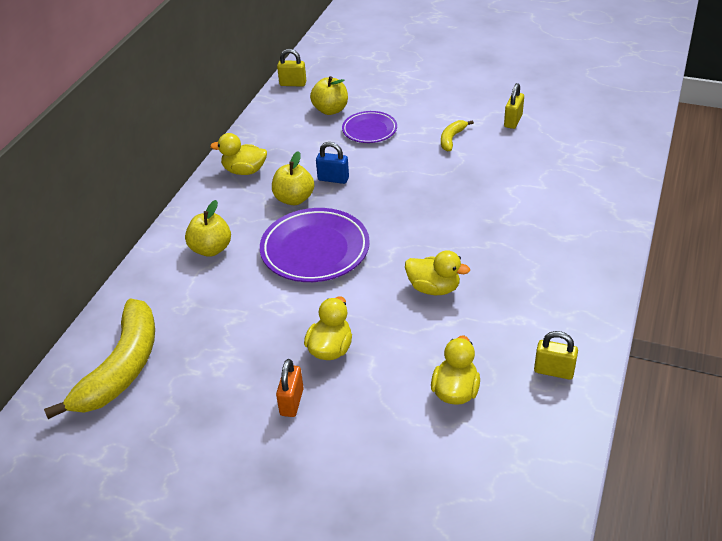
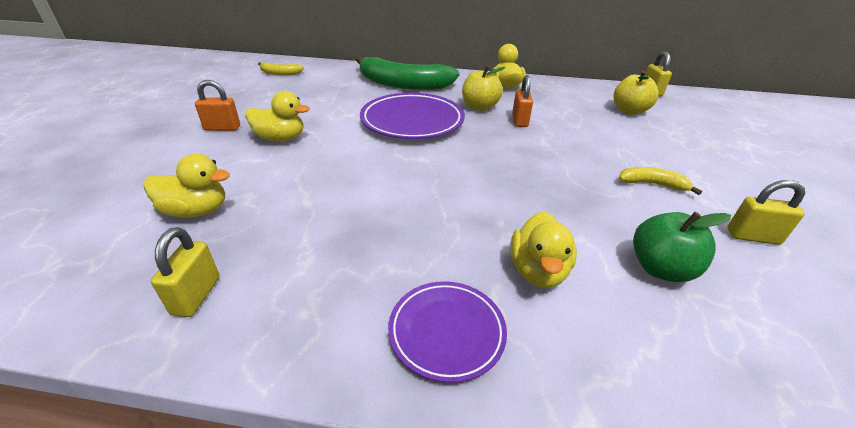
camera: 75 degrees right, 5 degrees down
yellow banana [44,299,155,419] -> yellow banana [258,63,304,75], size x0.45
yellow apple [185,200,231,257] -> green banana [356,56,460,90]
blue padlock [316,142,349,184] -> orange padlock [512,75,533,127]
purple plate [342,111,397,143] -> purple plate moved to [388,281,507,383]
yellow duck [405,250,470,295] -> yellow duck moved to [510,211,577,287]
none -> green apple [633,212,731,282]

